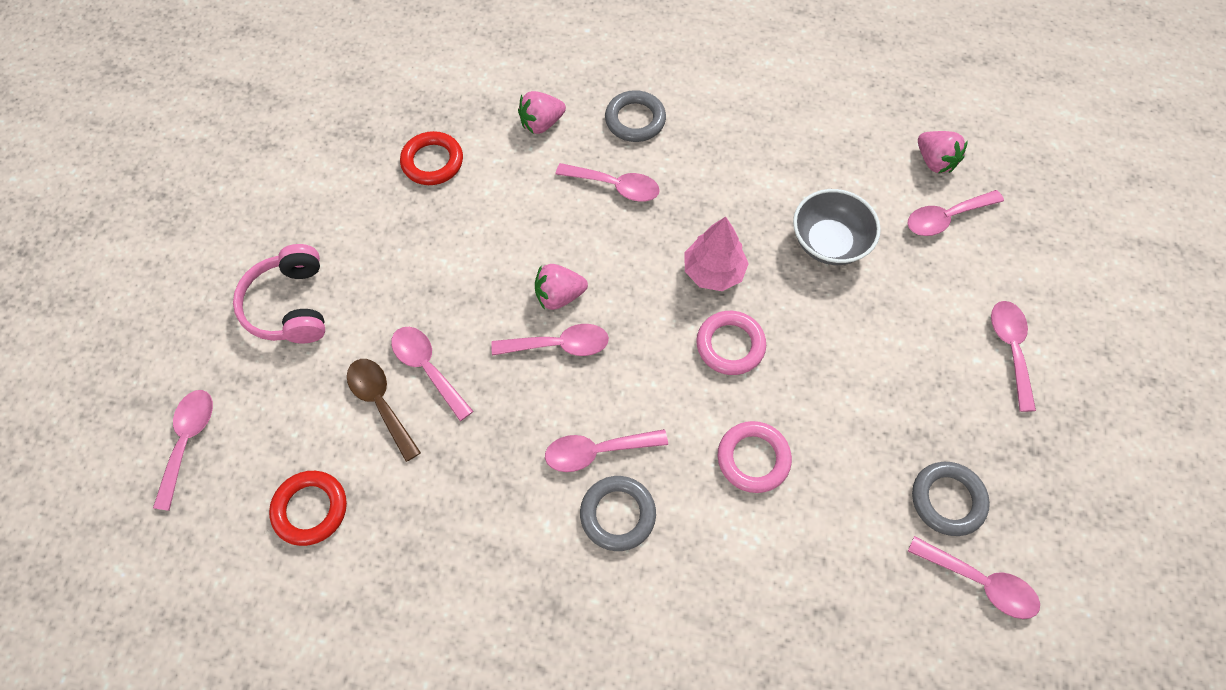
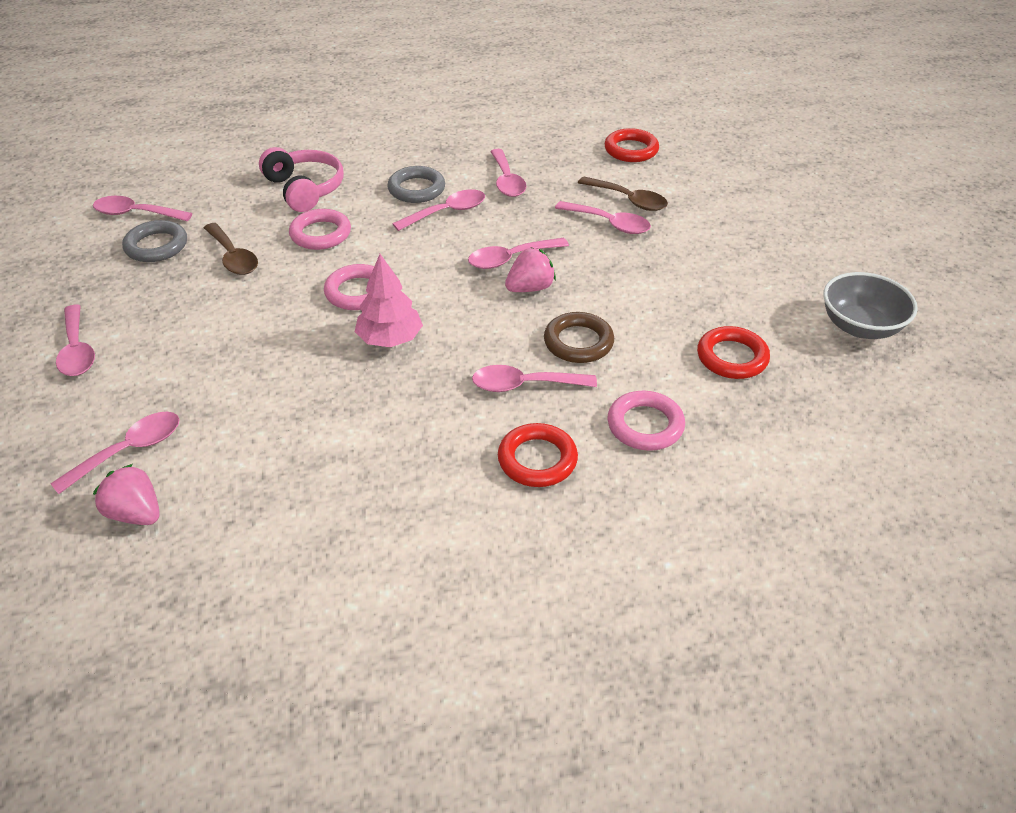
camera: 160 degrees right, 20 degrees down
pink spoon [153,390,213,511] -> pink spoon moved to [490,149,527,197]
pink headphones [233,244,325,343] -> pink headphones moved to [259,147,344,212]
pink strawberry [518,91,566,134] -> pink ring [607,391,685,451]
grey ring [605,90,666,142] -> red ring [498,423,578,487]
grey bowl [793,189,881,265] -> grey bowl moved to [824,272,918,339]
none -> brown spoon [204,223,258,275]
none -> brown ring [544,312,614,363]

